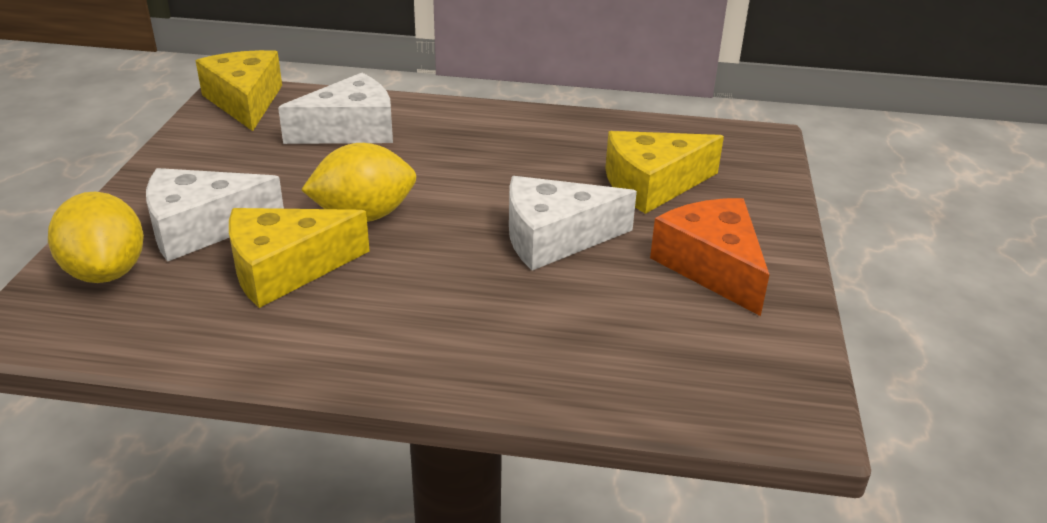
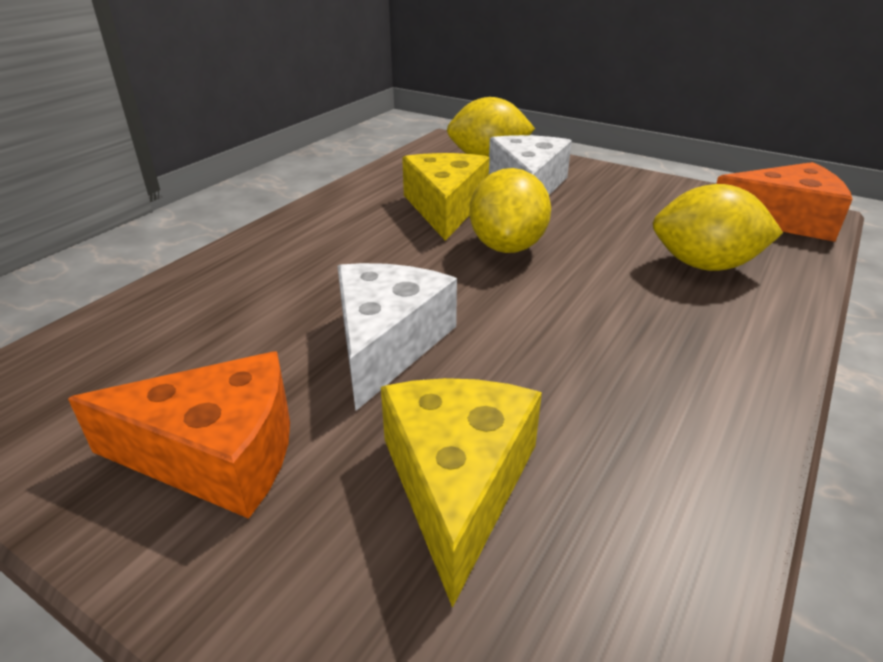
camera: 115 degrees right, 0 degrees up
yellow cheese [196,50,282,131] -> orange cheese [716,162,852,242]
white cheese [278,73,393,144] -> yellow lemon [653,184,783,271]

